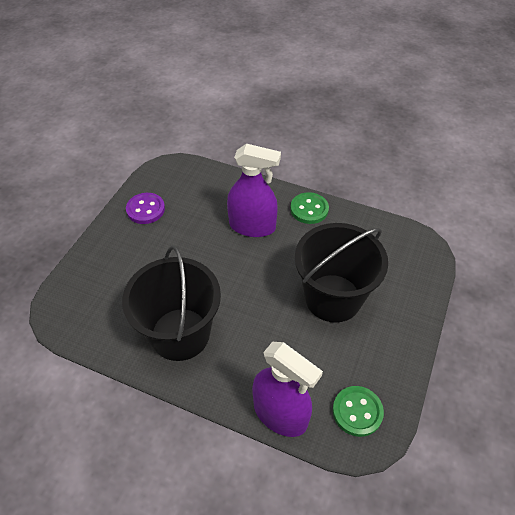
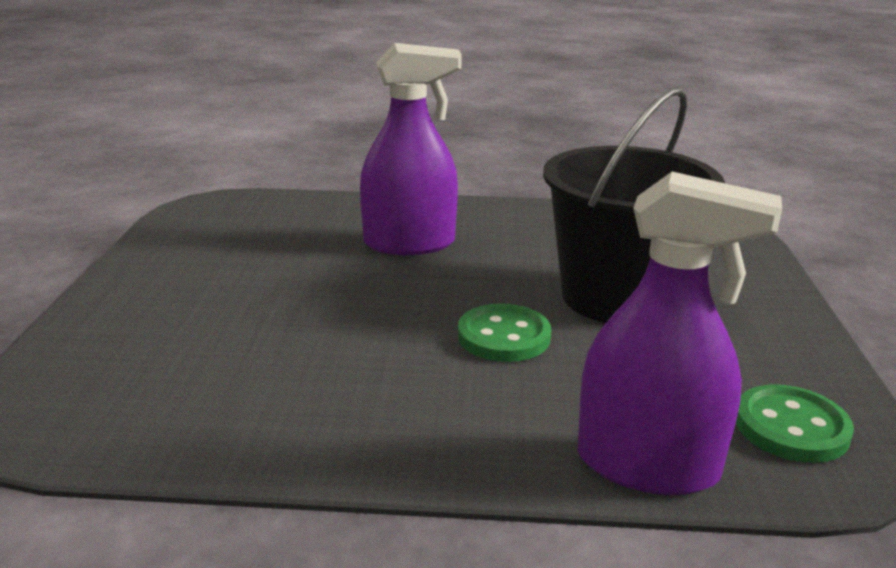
camera: 20 degrees left, 25 degrees down
black bucket [122,245,221,361] -> none
purple button [126,193,165,224] -> none
green button [290,192,329,224] -> green button moved to [458,304,551,362]

